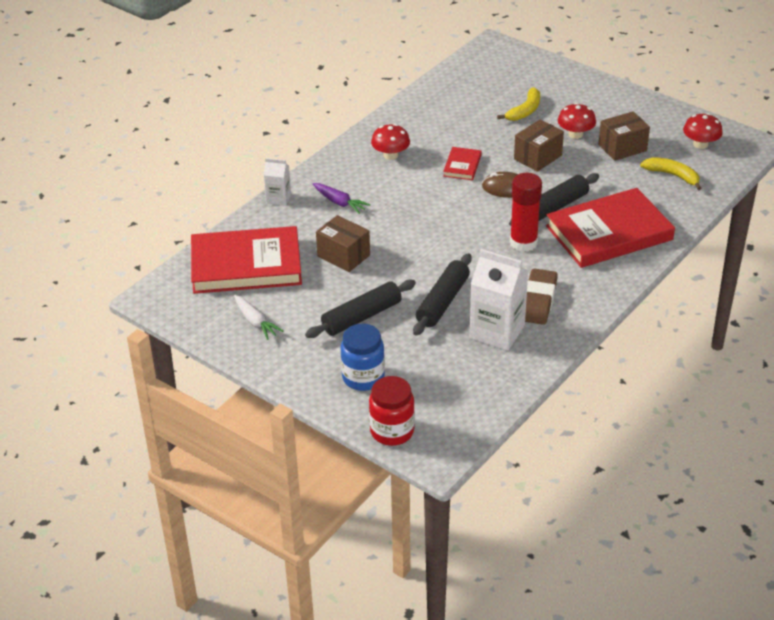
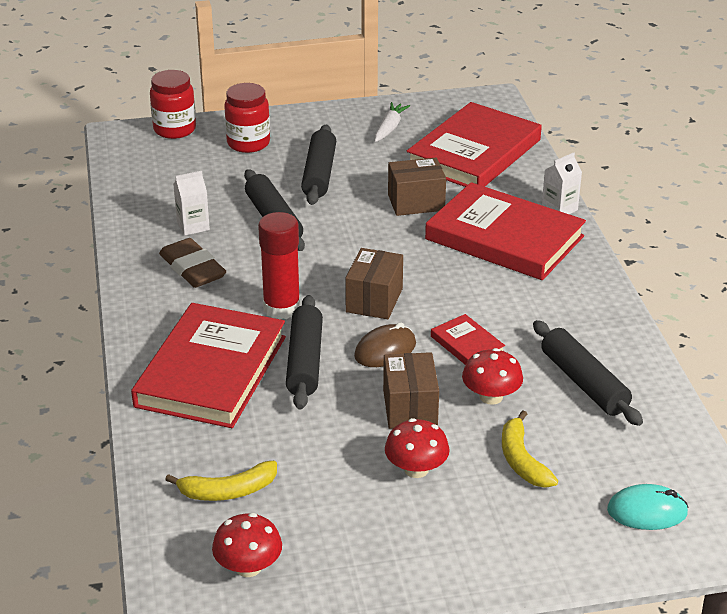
camera: 130 degrees right, 5 degrees down
white carrot [234,295,284,340] -> white carrot turned 105 degrees clockwise [374,102,410,142]
purple carrot [313,183,370,214] -> red book [425,182,586,280]
blue jar [341,324,385,391] -> red jar [224,83,270,153]
red mushroom [371,124,410,160] -> red mushroom moved to [462,348,523,405]
white carton [470,249,529,351] -> white carton [173,171,210,236], size x0.54
brown box [598,111,650,161] -> brown box moved to [345,248,403,319]
none -> black rolling pin [533,320,643,426]
none -> turquoise mouse [607,484,688,530]

